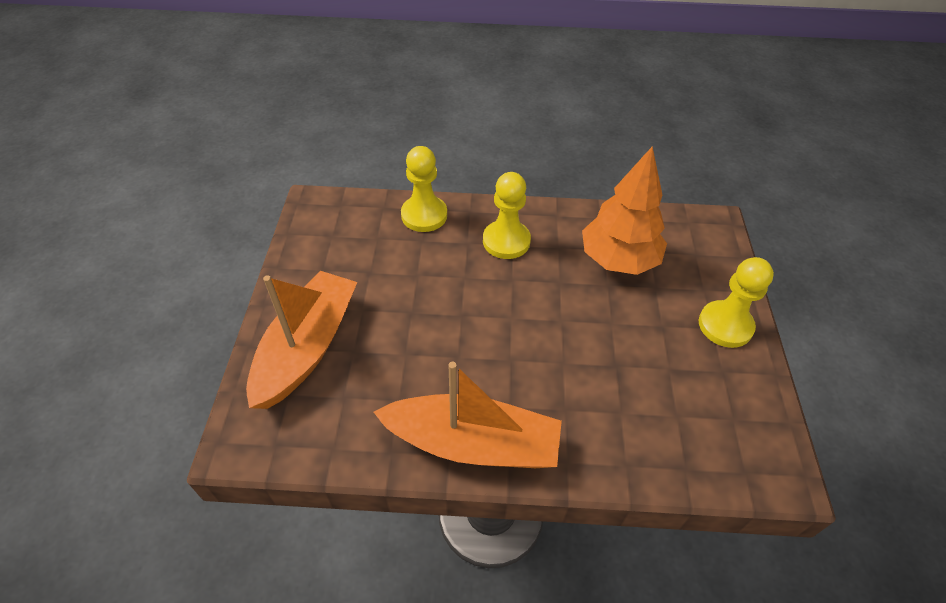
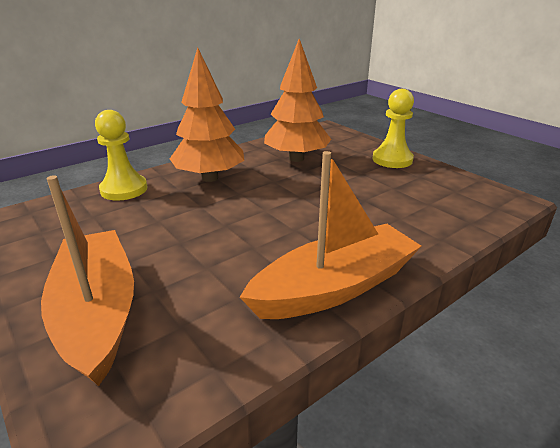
camera: 40 degrees left, 20 degrees down
yellow pawn [483,172,531,259] -> orange tree [170,47,244,182]

